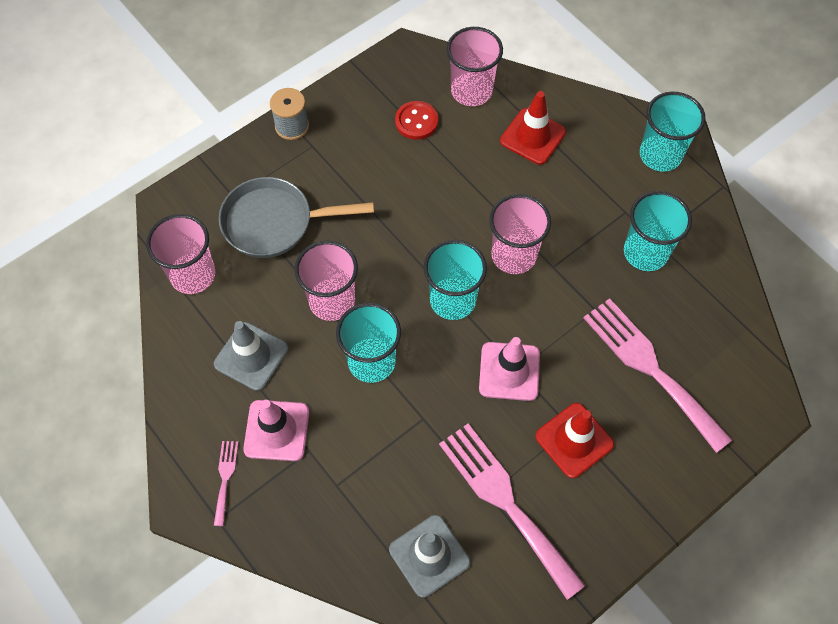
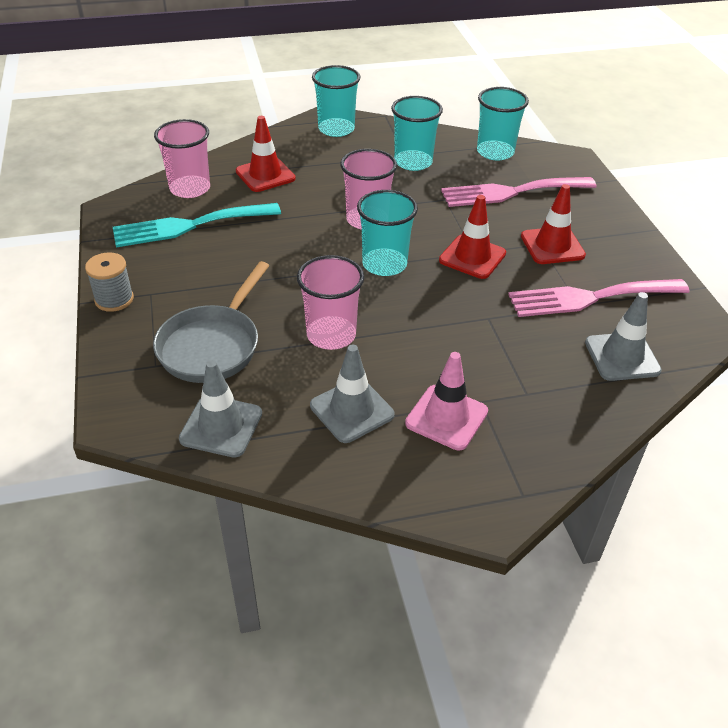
camera: 65 degrees left, 20 degrees down
pink cup [146,214,215,294] -> grey traffic cone [179,360,262,458]
pink fork [214,441,238,526] -> none
turquoise cup [336,303,401,383] -> turquoise cup moved to [477,87,529,160]
red button [395,101,438,140] -> turquoise fork [113,203,281,247]
pink traffic cone [479,337,540,401] -> red traffic cone [439,195,506,279]

